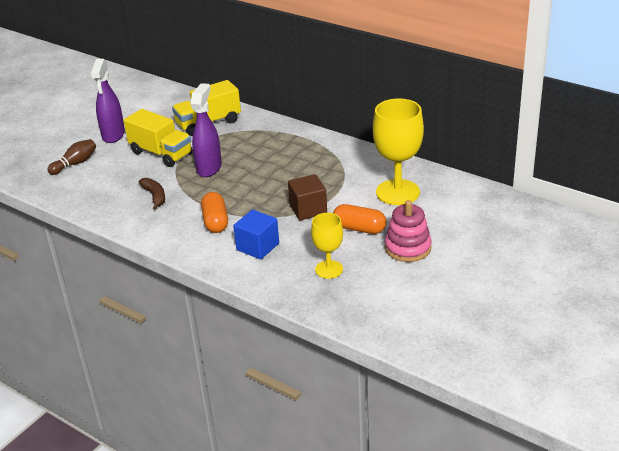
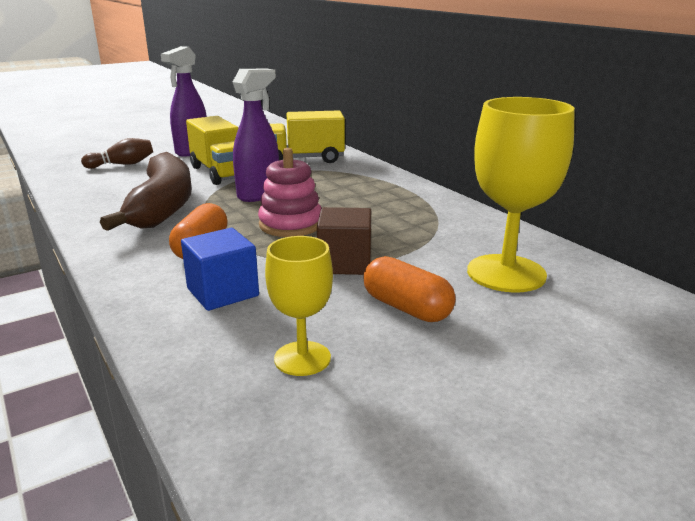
camera: 20 degrees right, 10 degrees down
brown banana [138,178,165,210] -> brown banana [100,152,192,231], size x2.25
pink stacking toy [385,200,432,262] -> pink stacking toy moved to [258,148,321,237]

